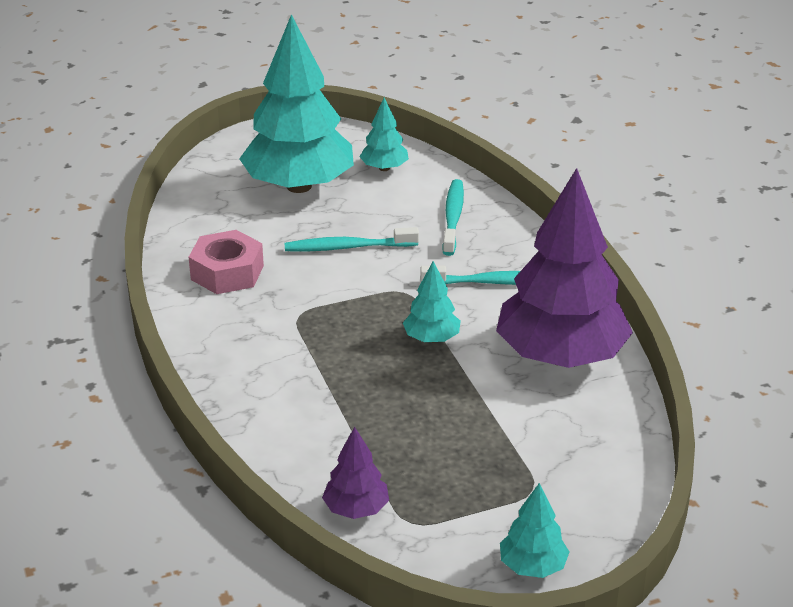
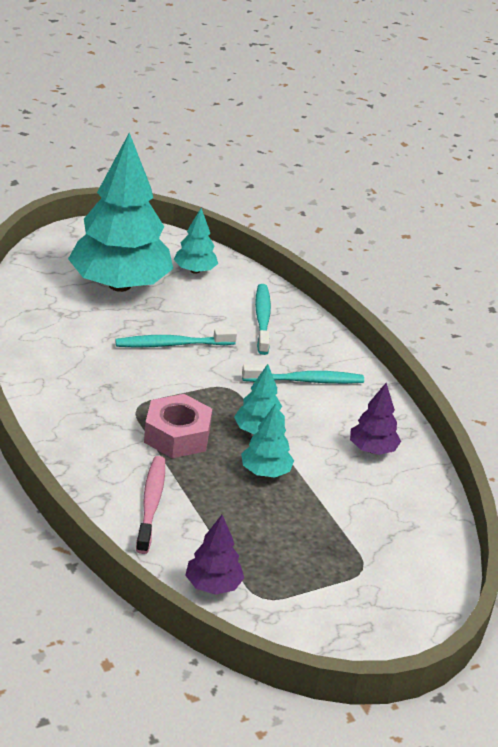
camera: 10 degrees left, 0 degrees up
pink nut [189,230,264,294] -> pink nut moved to [144,394,212,458]
purple tree [496,168,633,368] -> purple tree [350,383,401,455], size x0.44
turquoise tree [500,483,569,578] -> turquoise tree moved to [241,403,294,478]
none -> pink toothbrush [136,456,165,554]

